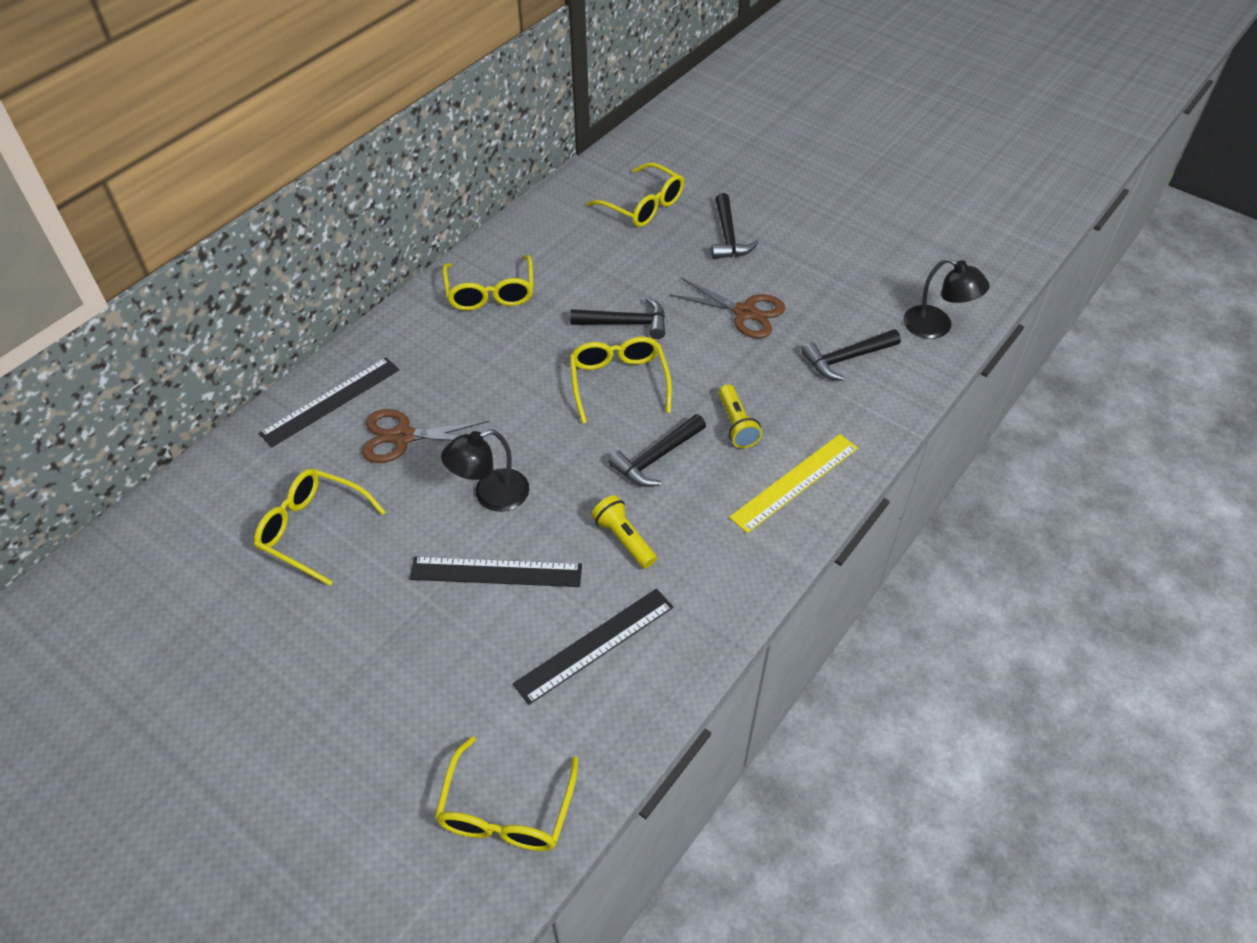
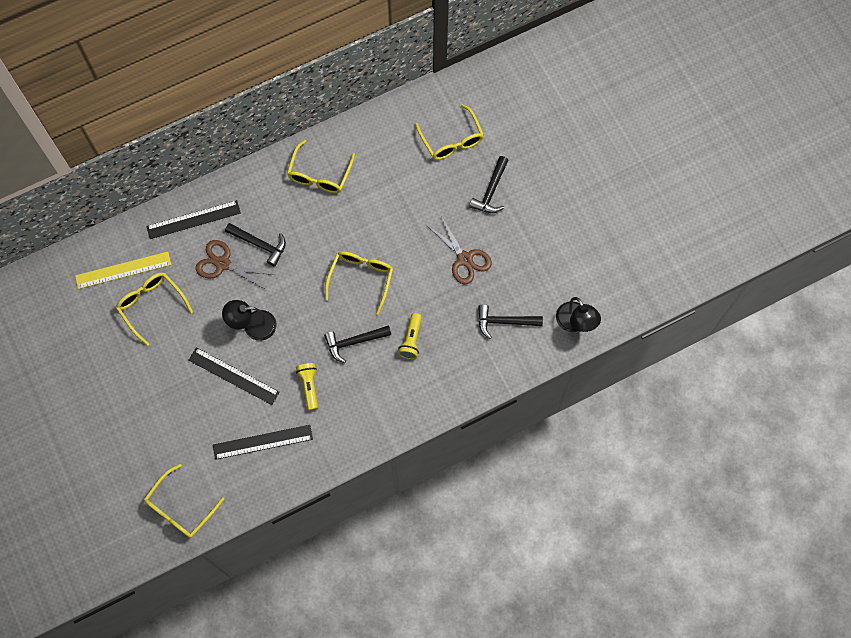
camera: 25 degrees right, 20 degrees up
black hammer [570,298,665,339] -> black hammer moved to [225,223,286,267]
yellow ruler [729,434,858,533] -> yellow ruler moved to [75,252,171,289]

